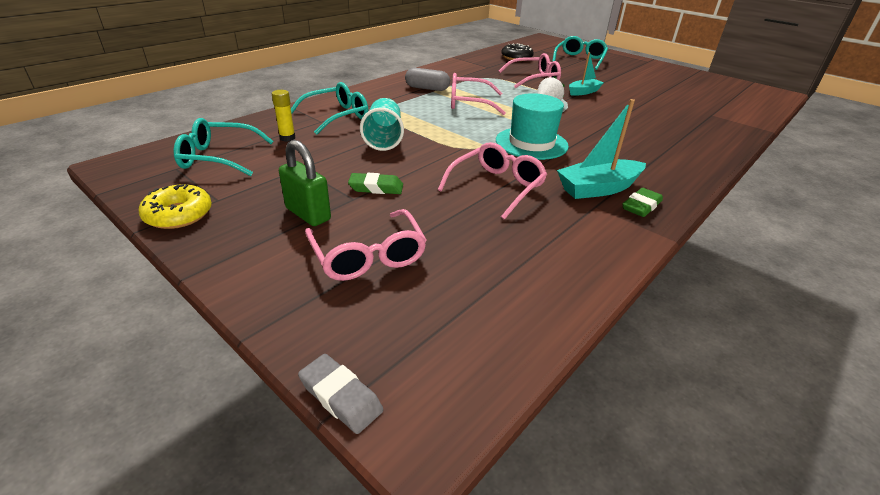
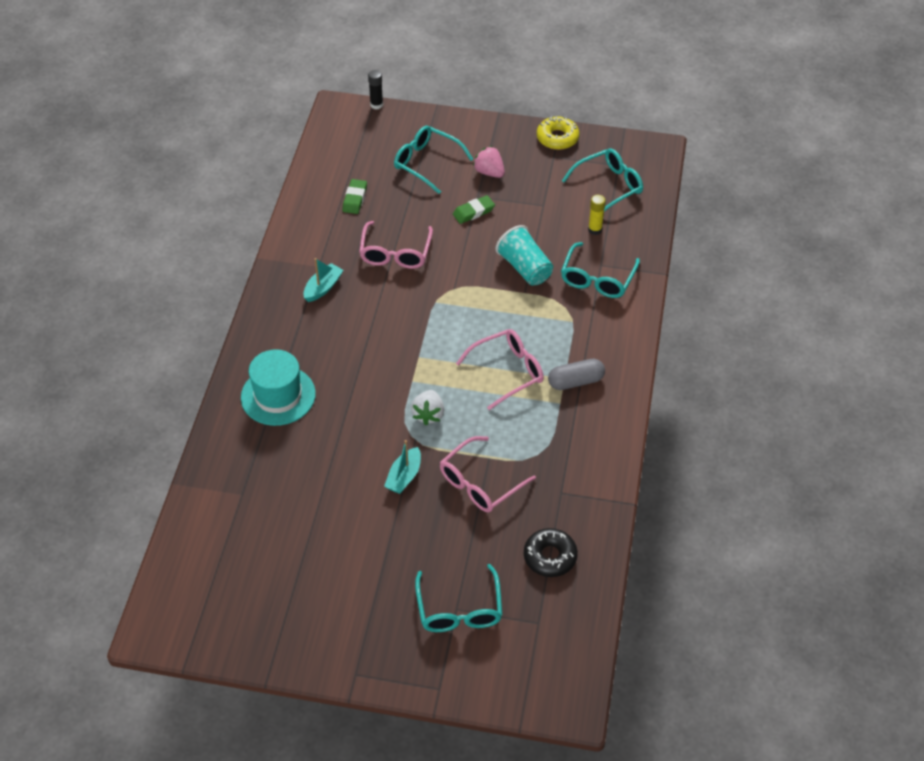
camera: 150 degrees right, 15 degrees up
green padlock [279,140,331,226] -> pink strawberry [473,146,505,178]
grey eraser [298,354,384,434] -> black glue stick [368,70,383,110]
pink glasses [305,209,427,281] -> turquoise glasses [394,126,473,194]
turquoise hat [496,93,569,160] -> turquoise hat moved to [241,349,316,426]
turquoise boat [557,99,646,199] -> turquoise boat [304,258,344,302], size x0.64
green eraser [622,188,663,217] -> green eraser moved to [342,179,367,214]

